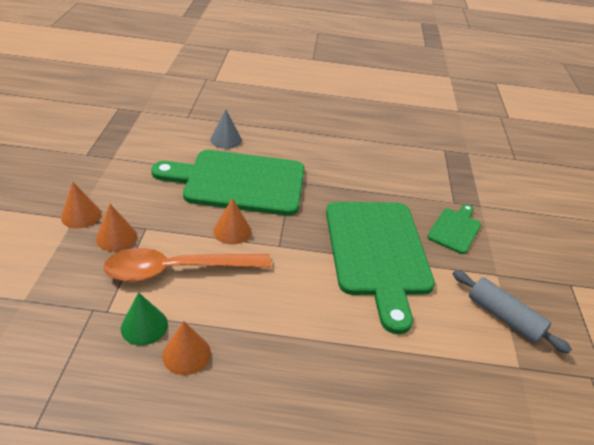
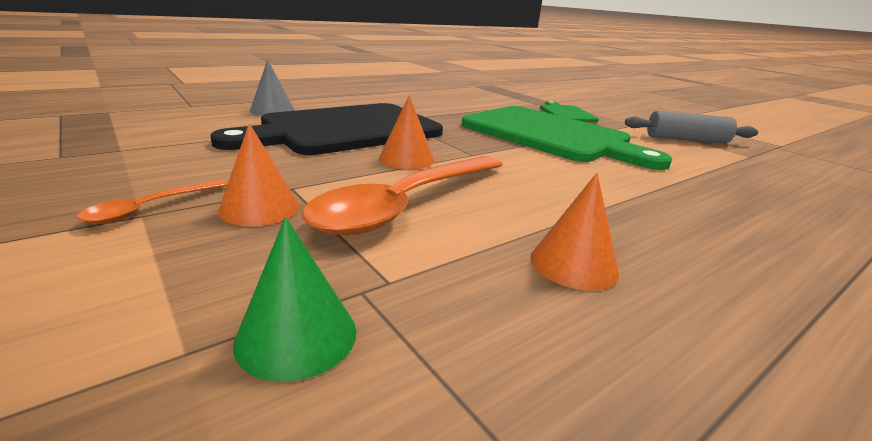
camera: 40 degrees left, 15 degrees down
orange cone [61,182,101,229] -> orange spoon [76,180,228,224]
green cone [121,292,168,346] -> green cone moved to [233,217,356,382]
green cutting board [151,150,305,216] -> black cutting board [210,103,443,155]

